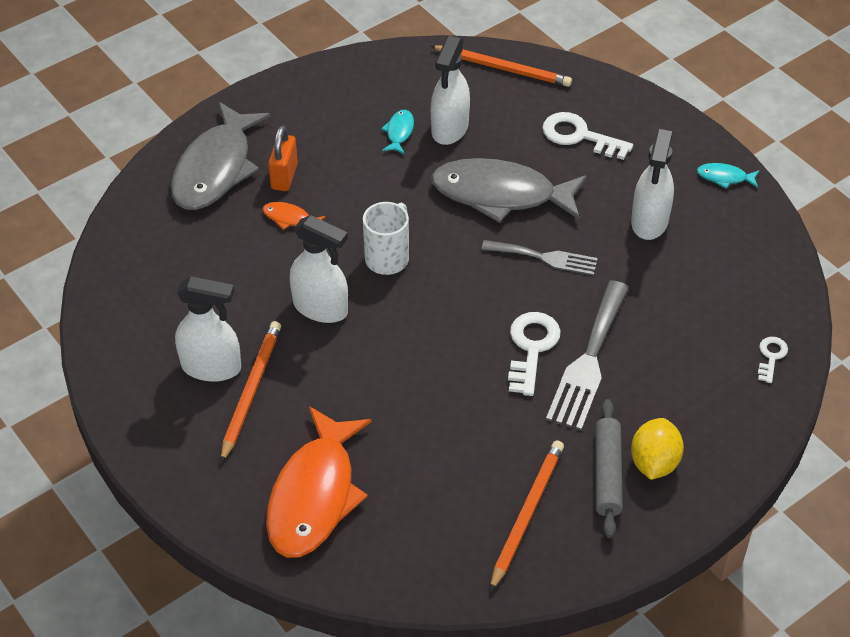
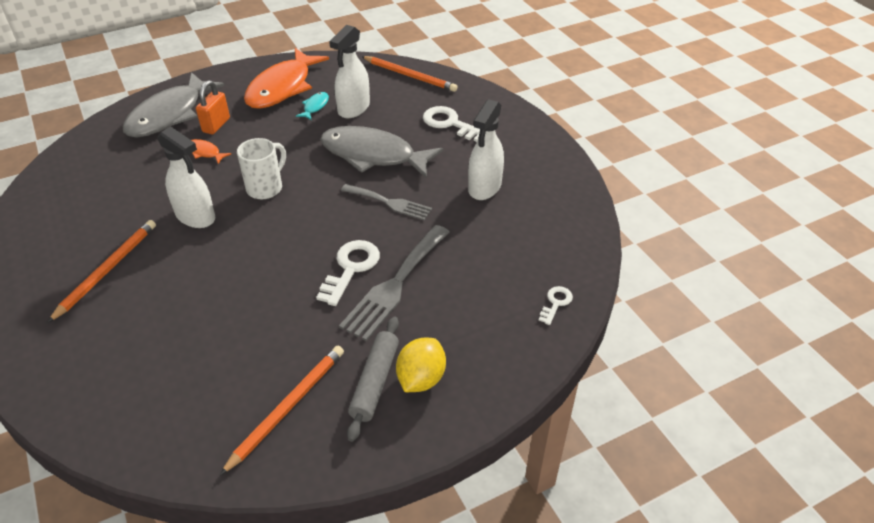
camera: 10 degrees right, 5 degrees down
white spray bottle [175,276,241,382] -> none
orange fish [266,406,372,558] -> orange fish moved to [244,48,329,109]
turquoise fish [697,163,760,188] -> none

